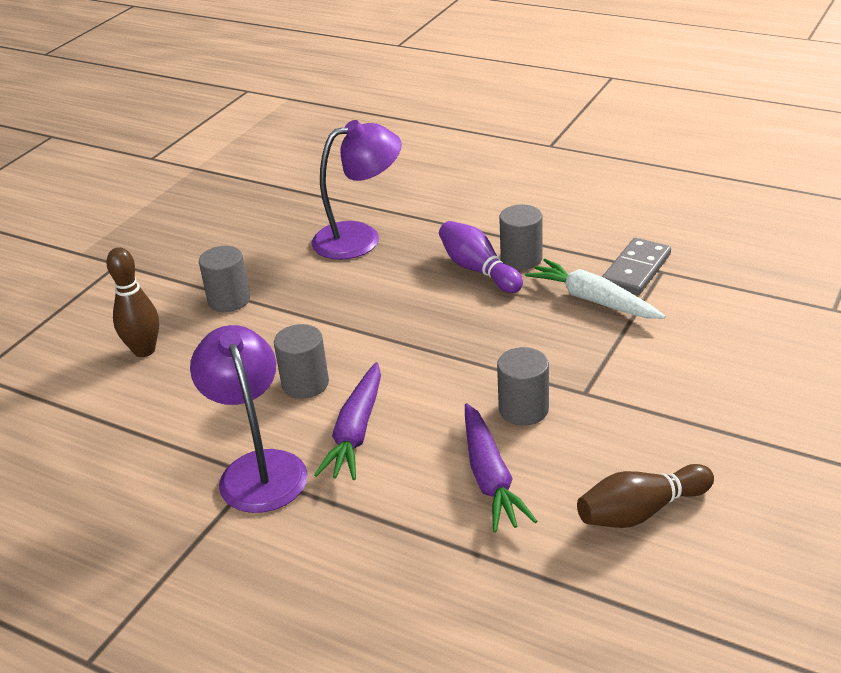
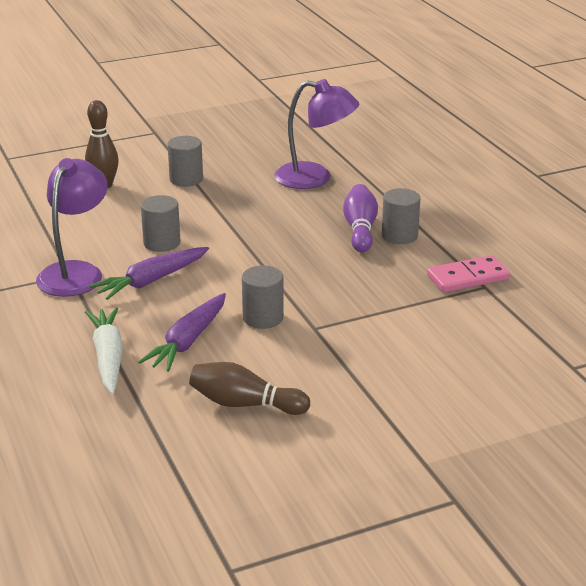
camera: 35 degrees right, 5 degrees down
white carrot [525,259,666,319] -> white carrot moved to [85,307,123,394]
grey domino [602,238,671,295] -> pink domino [427,255,510,293]

